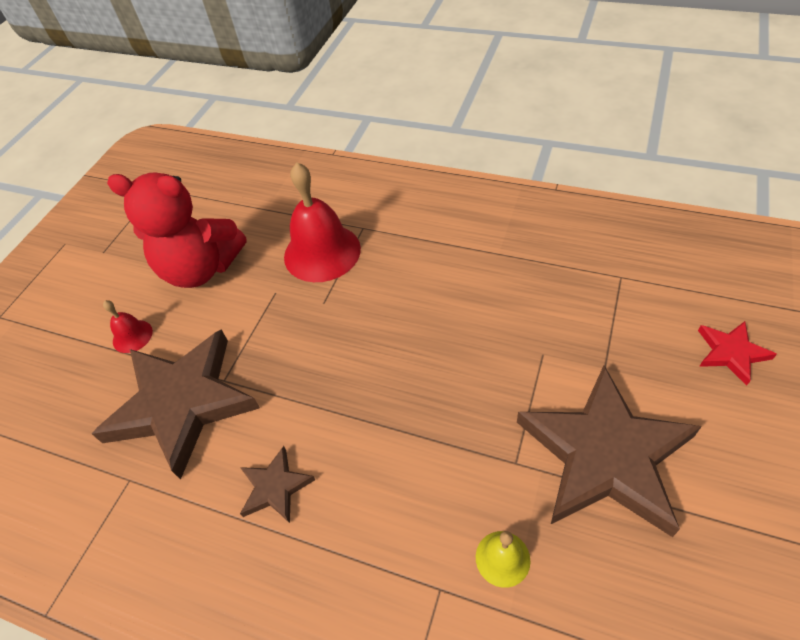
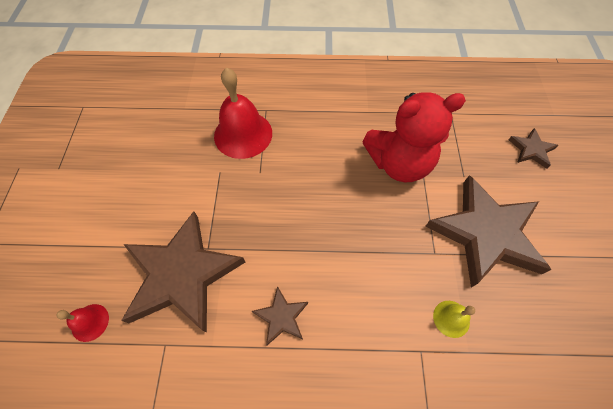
camera: 25 degrees left, 10 degrees up
red bell [103,300,153,353] -> red bell moved to [56,304,109,342]
red teddy bear [107,172,246,288] -> red teddy bear moved to [362,92,466,182]
red star [698,321,777,386] -> brown star [508,128,558,169]

